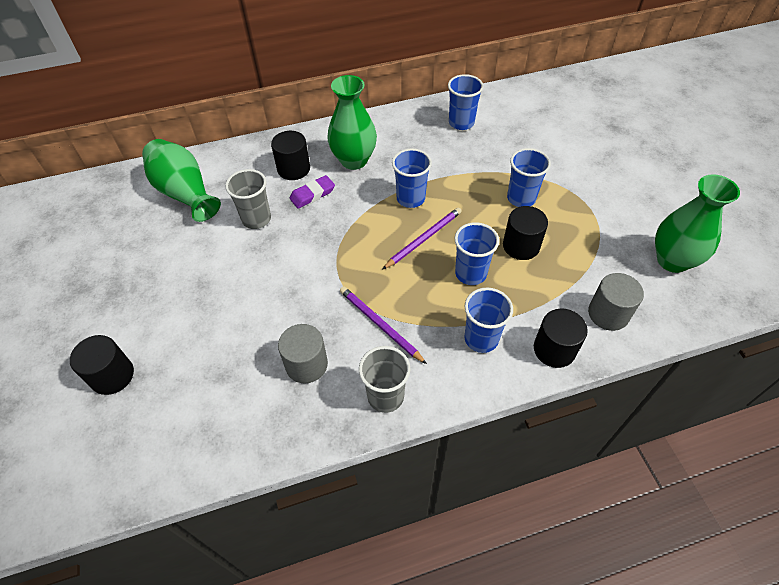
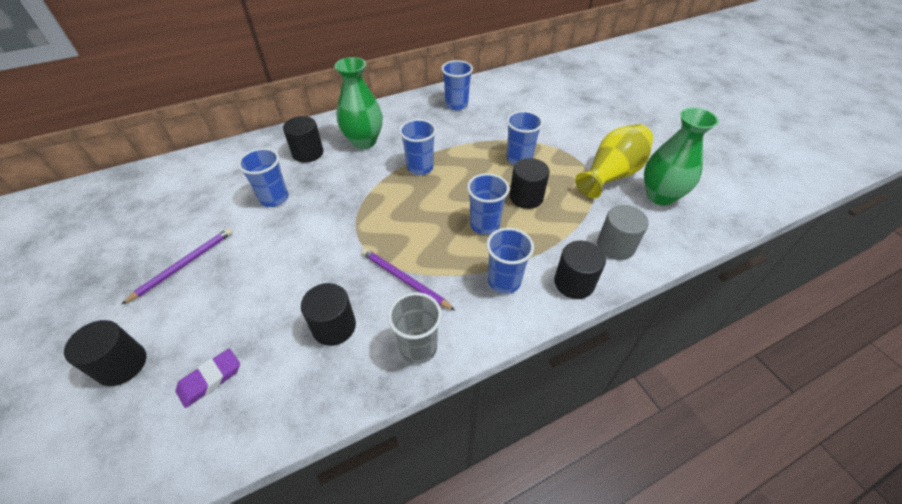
camera: 10 degrees left, 5 degrees down
green vase [142,139,221,222] -> none
grey cup [225,169,271,229] -> blue cup [238,148,288,207]
grey cylinder [278,324,328,383] -> black cylinder [301,283,356,346]
purple eraser [290,175,335,209] -> purple eraser moved to [175,348,240,408]
purple pencil [383,207,462,269] -> purple pencil moved to [121,228,233,305]
none -> yellow vase [575,124,653,198]

